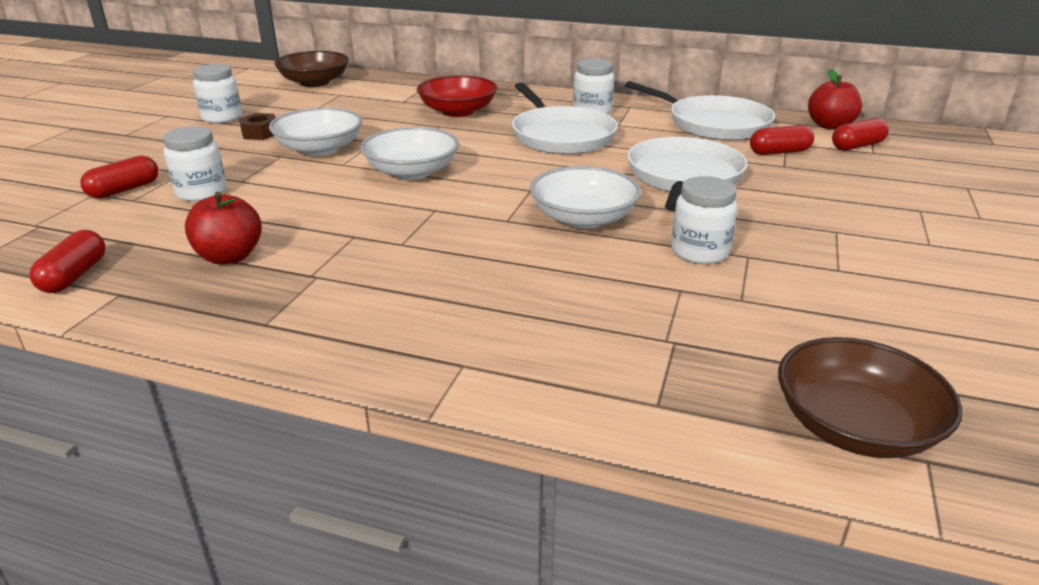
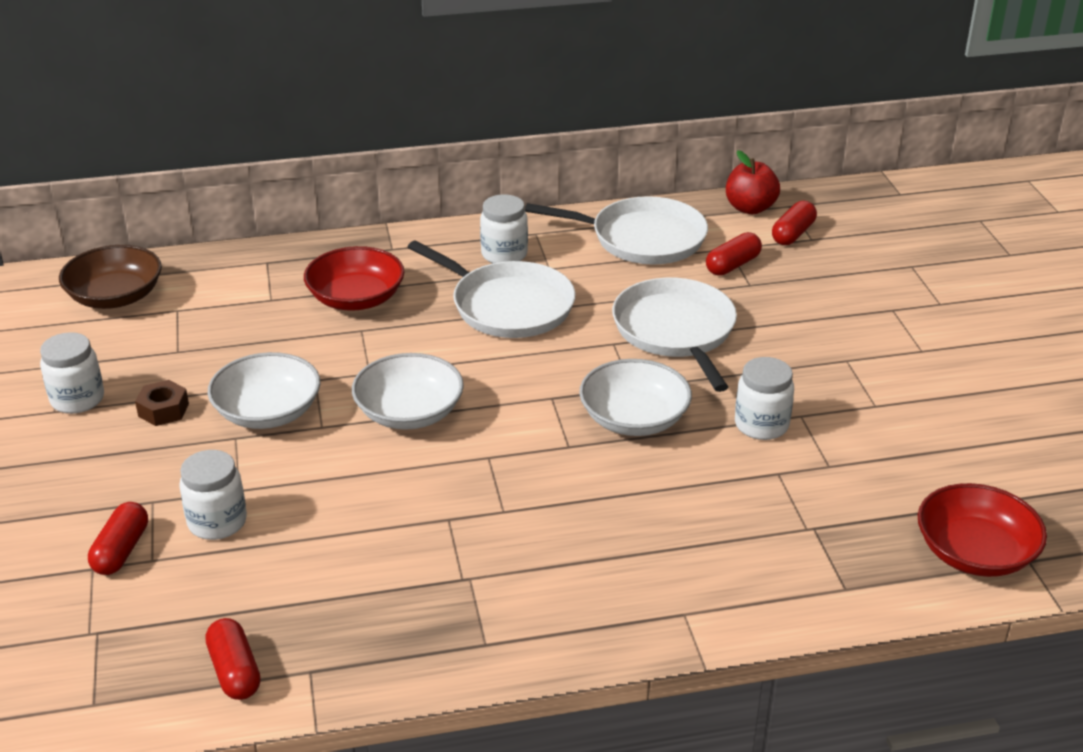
camera: 30 degrees left, 5 degrees up
red apple [185,192,262,265] -> none
brown bowl [778,337,962,458] -> red bowl [918,483,1047,577]

